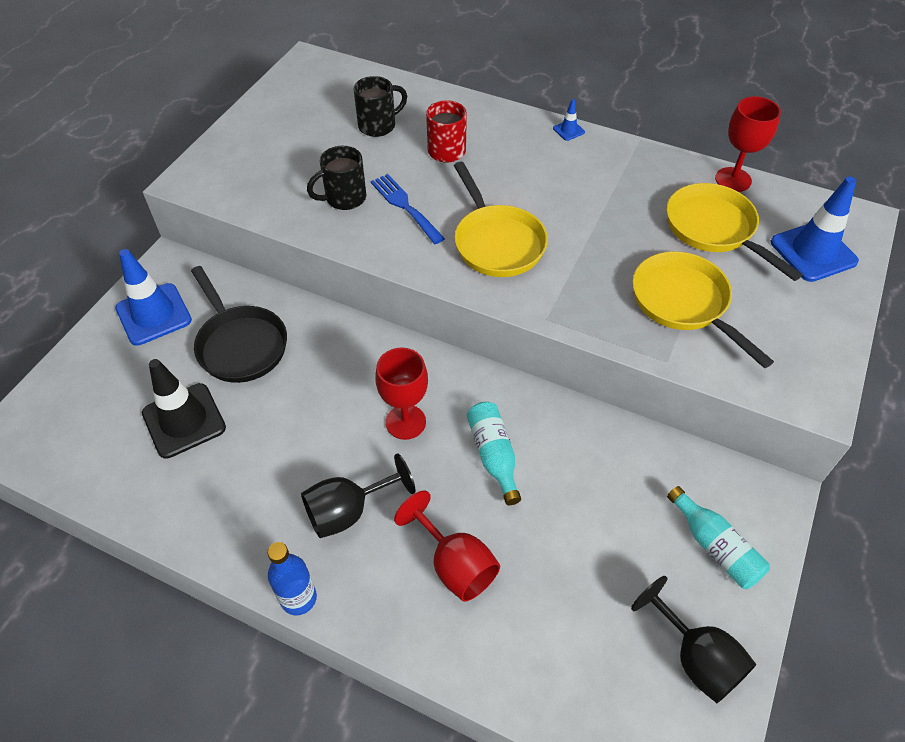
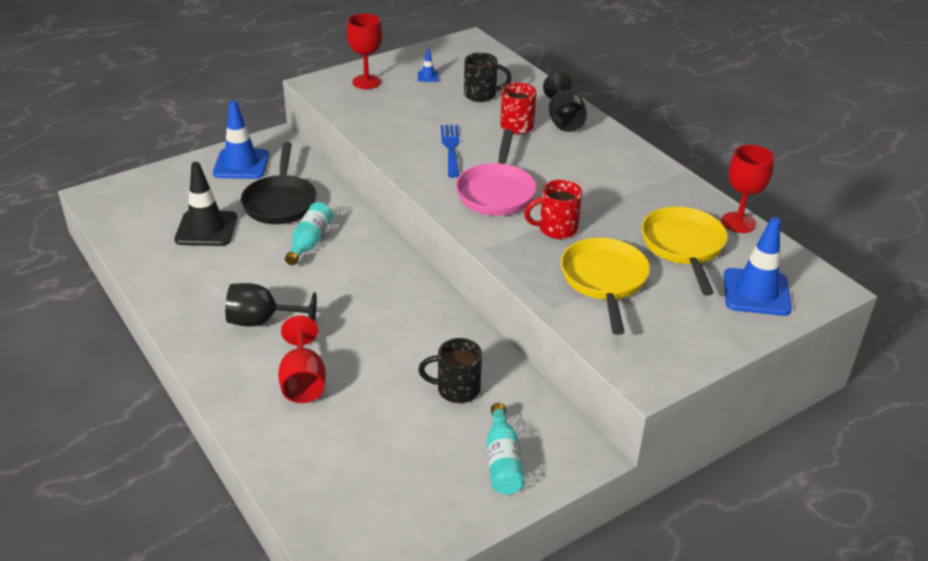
camera: 30 degrees right, 15 degrees down
blue bottle [267,542,317,615] -> none
black mug [307,146,366,210] -> black mug moved to [418,338,482,403]
red goblet [375,347,428,440] -> red goblet moved to [347,13,382,89]
yellow pan [454,162,548,277] -> pink pan [456,129,536,216]
turquoise bottle [467,402,521,505] -> turquoise bottle moved to [285,202,333,265]
blue traffic cone [553,99,585,141] -> blue traffic cone moved to [418,49,439,82]
black goblet [631,576,757,703] -> black goblet moved to [543,72,587,132]
none -> red mug [524,180,582,239]

